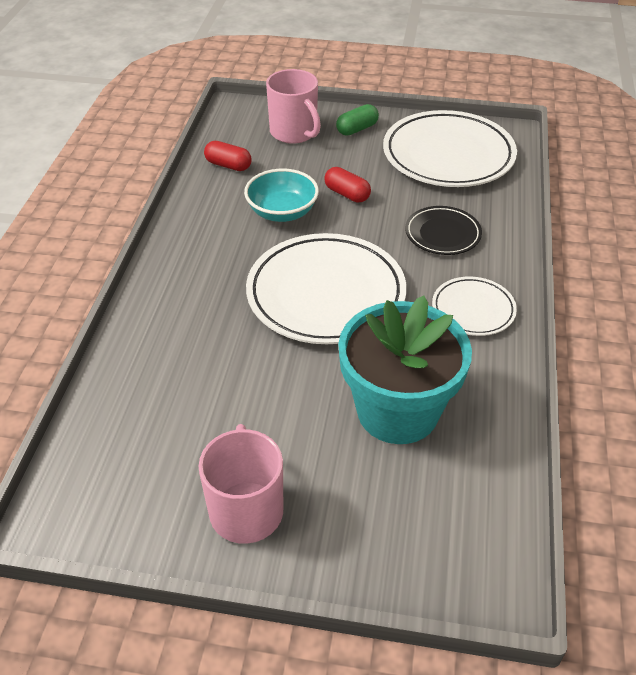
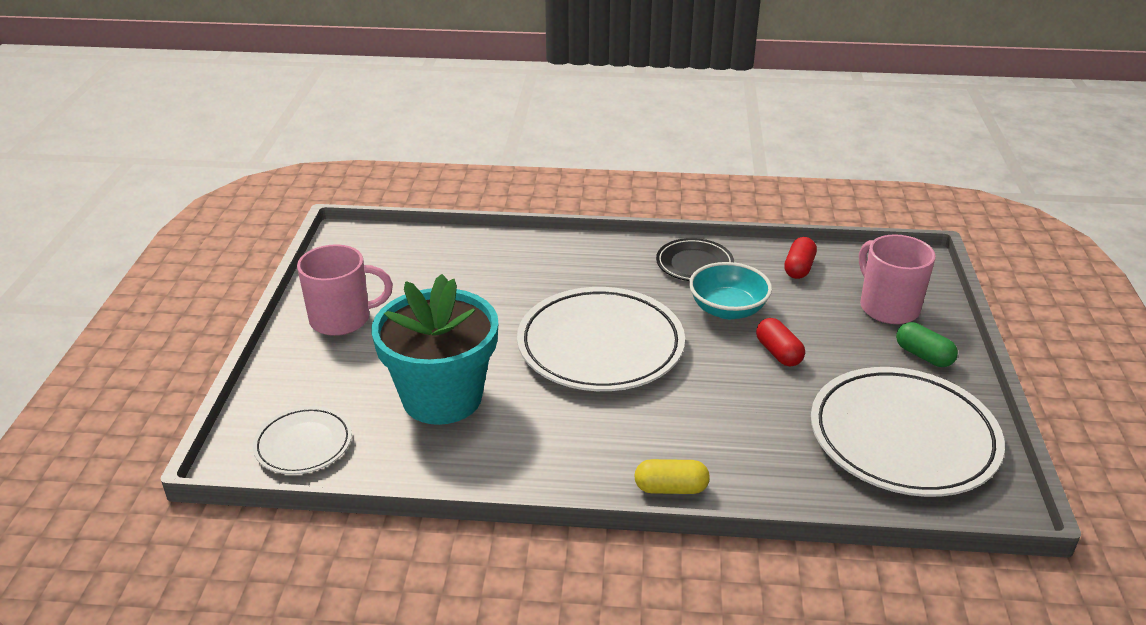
camera: 85 degrees right, 10 degrees down
pink mug [266,69,321,144] -> pink mug turned 105 degrees clockwise [859,234,936,324]
red capsule [324,167,371,203] -> red capsule turned 60 degrees counterclockwise [756,318,805,367]
black plate [405,206,482,255] -> black plate moved to [656,238,734,281]
white plate [432,277,517,336] -> white plate moved to [253,406,352,474]
none -> yellow capsule [634,459,710,494]

